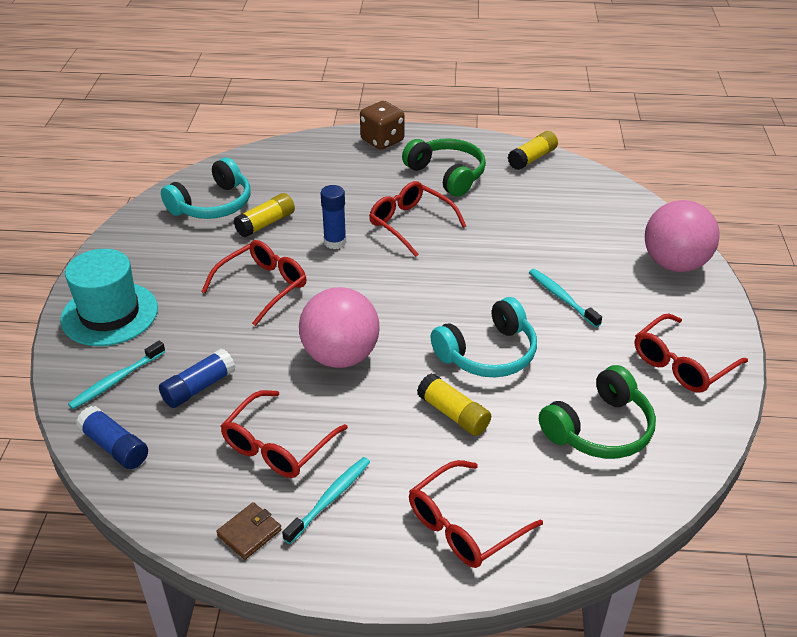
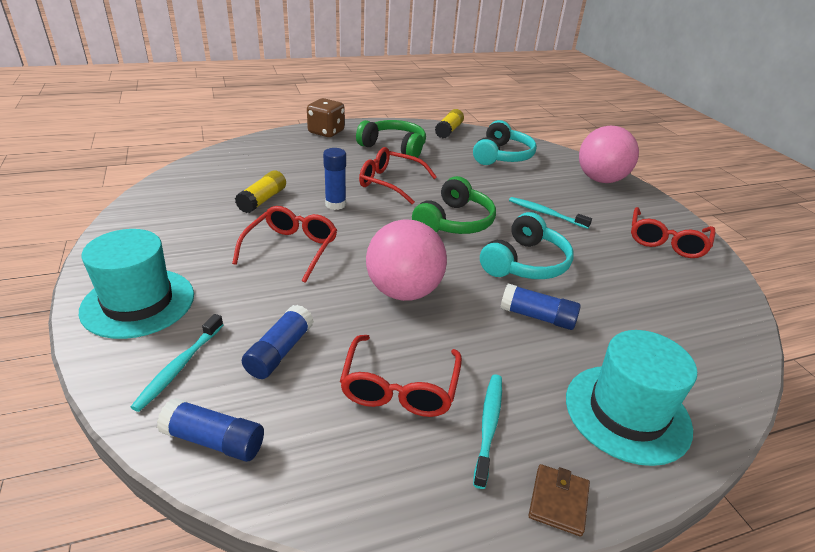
camera: 25 degrees left, 5 degrees down
turquoise headphones [161,157,251,219] -> turquoise headphones moved to [473,120,537,165]
brown wallet [216,502,282,560] -> brown wallet moved to [528,464,590,537]
red glasses [409,460,543,568] -> turquoise hat [566,330,697,466]
yellow glue stick [417,373,491,436] -> blue glue stick [501,284,581,330]
green headphones [539,365,656,459] -> green headphones moved to [412,176,496,234]

